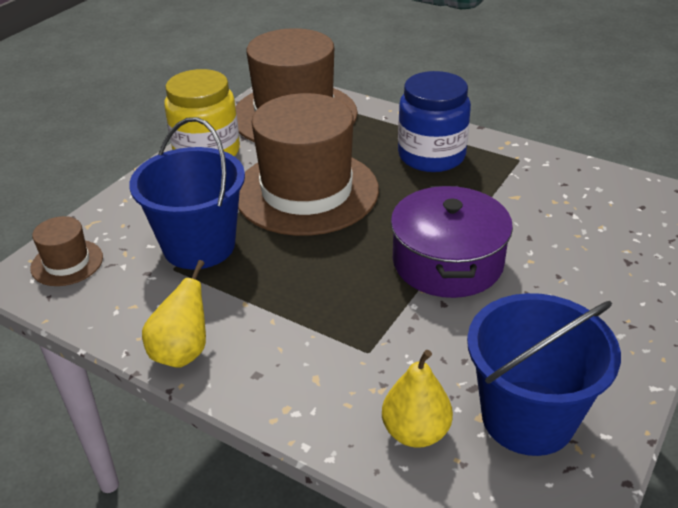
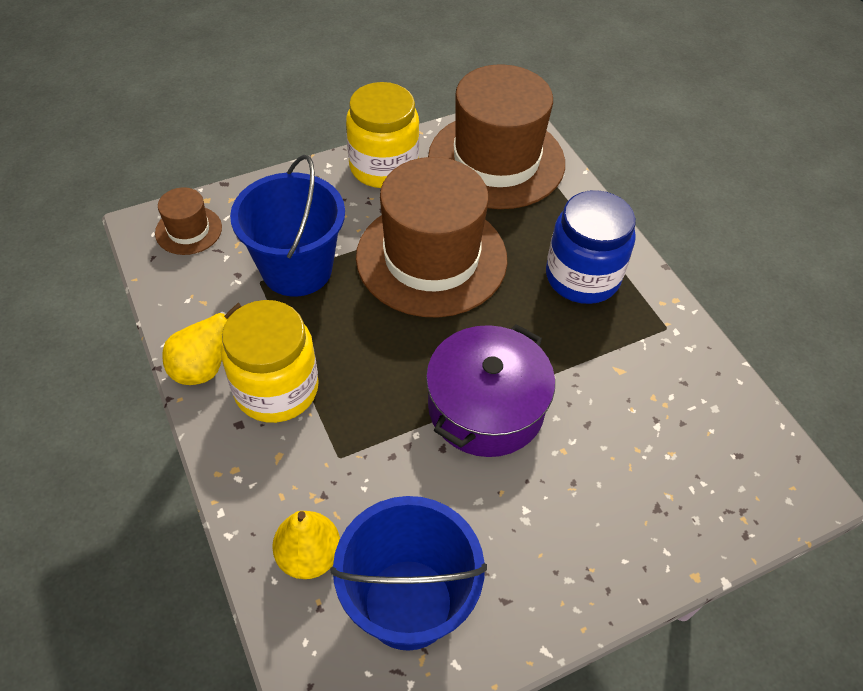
camera: 30 degrees right, 15 degrees up
none -> yellow jar [221,300,319,423]

